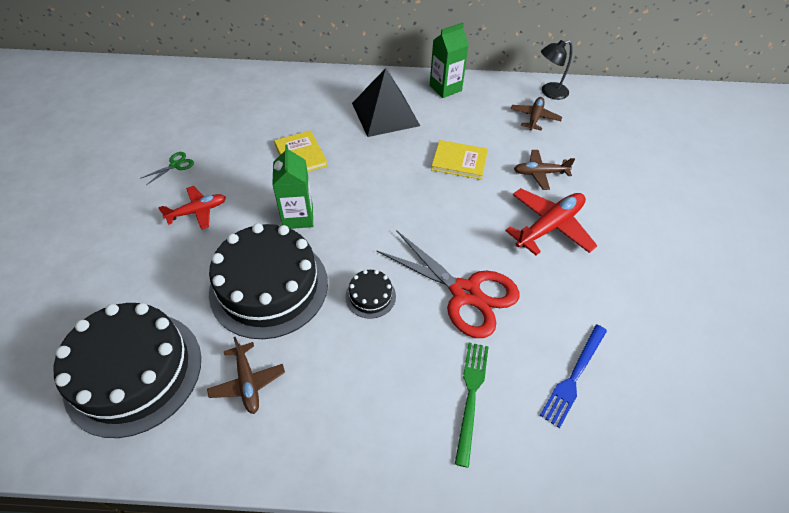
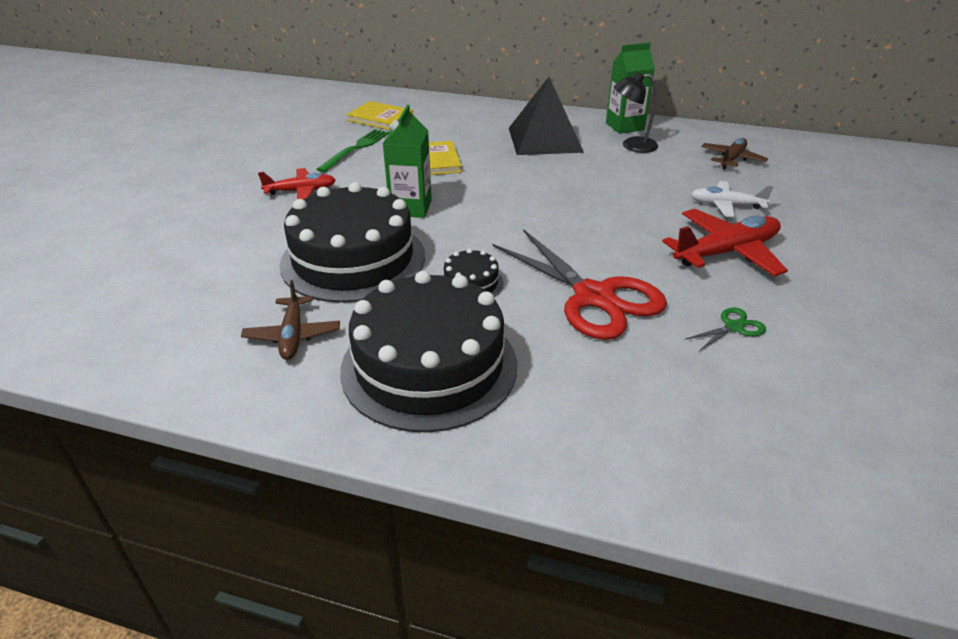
camera: 15 degrees right, 15 degrees down
black cake [54,303,201,438] -> black cake moved to [340,271,517,433]
green scissors [140,152,194,185] -> green scissors moved to [686,307,766,351]
yellow book [431,140,488,180] -> yellow book moved to [346,101,413,130]
green fork [455,343,489,468] -> green fork moved to [316,129,389,172]
brown plane [514,150,575,190] -> white plane [691,181,774,217]
blue fork [540,325,607,428] -> none
black lamp [541,40,573,100] -> black lamp moved to [614,72,658,153]

